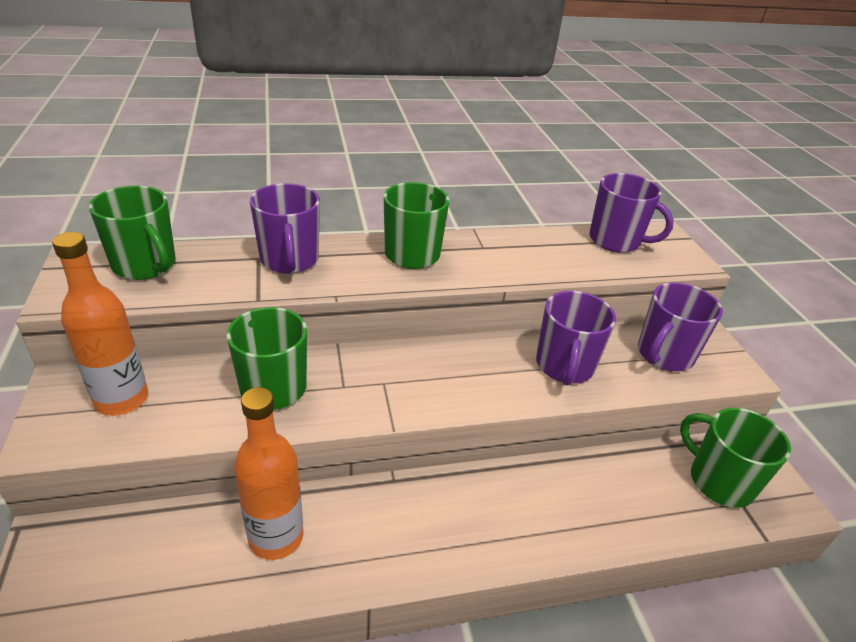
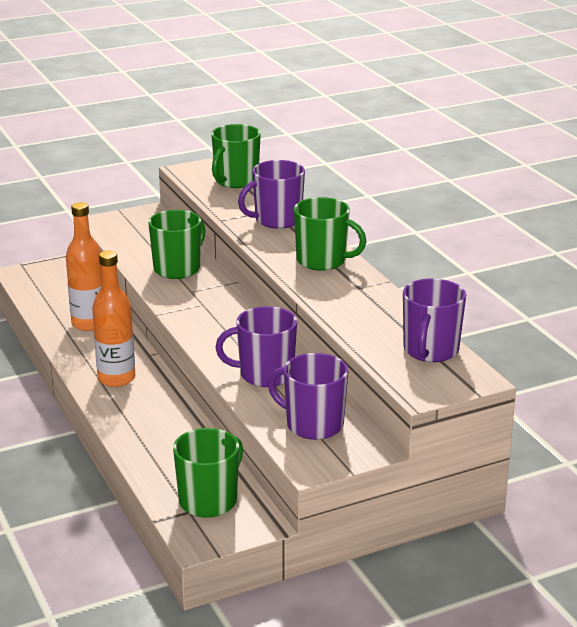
camera: 80 degrees right, 10 degrees down
orange bottle [52,232,148,416] -> orange bottle moved to [92,250,135,387]

